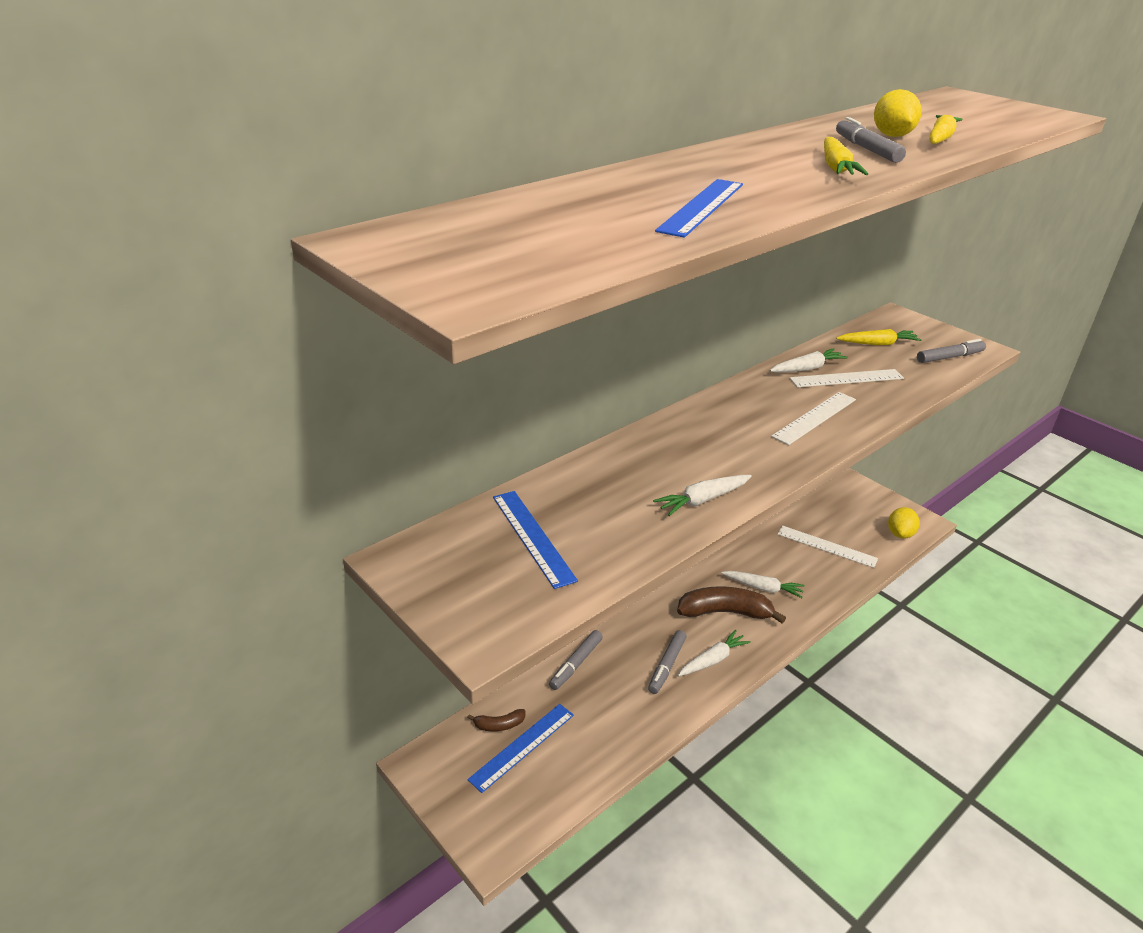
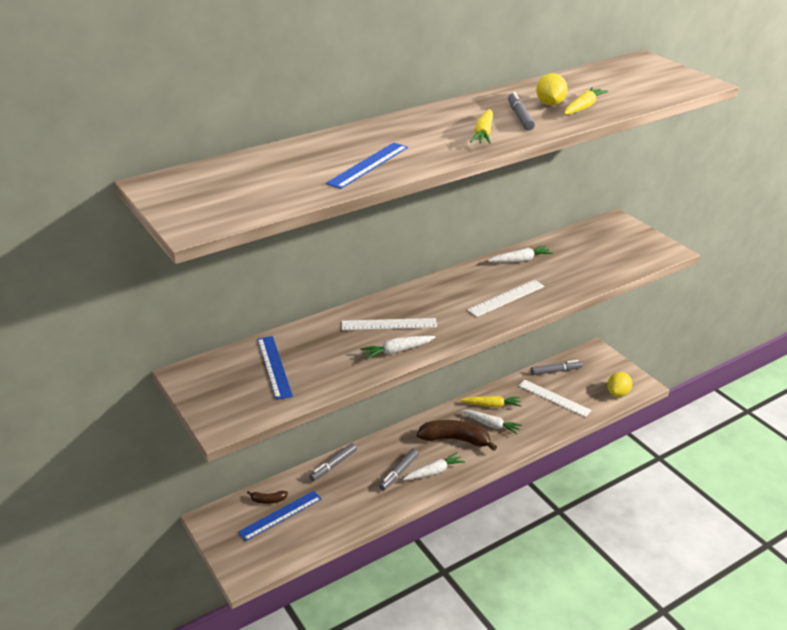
camera: 10 degrees right, 0 degrees up
white ruler [789,369,904,388] -> white ruler moved to [342,318,437,330]
yellow carrot [836,329,922,345] -> yellow carrot moved to [460,396,521,407]
grey marker [917,339,986,363] -> grey marker moved to [530,360,582,375]

